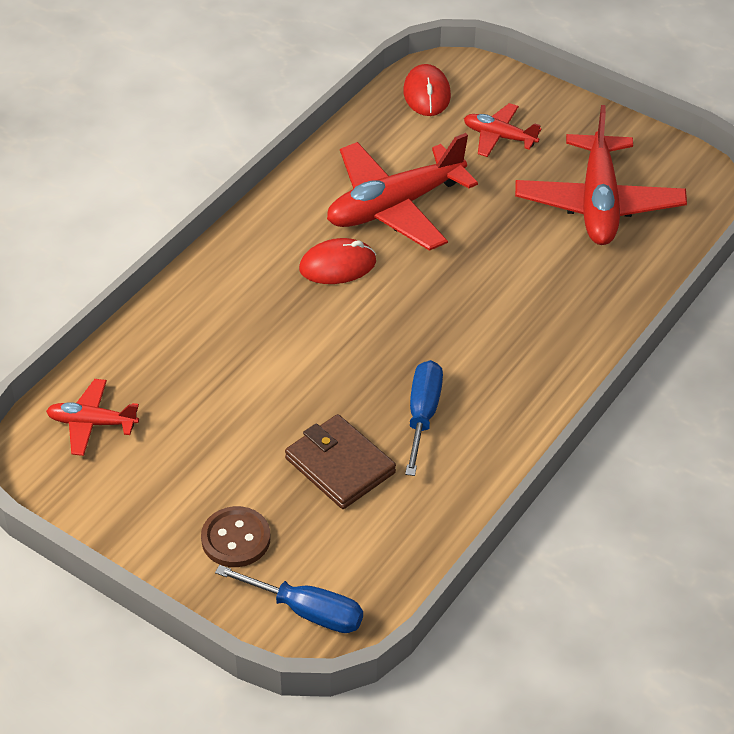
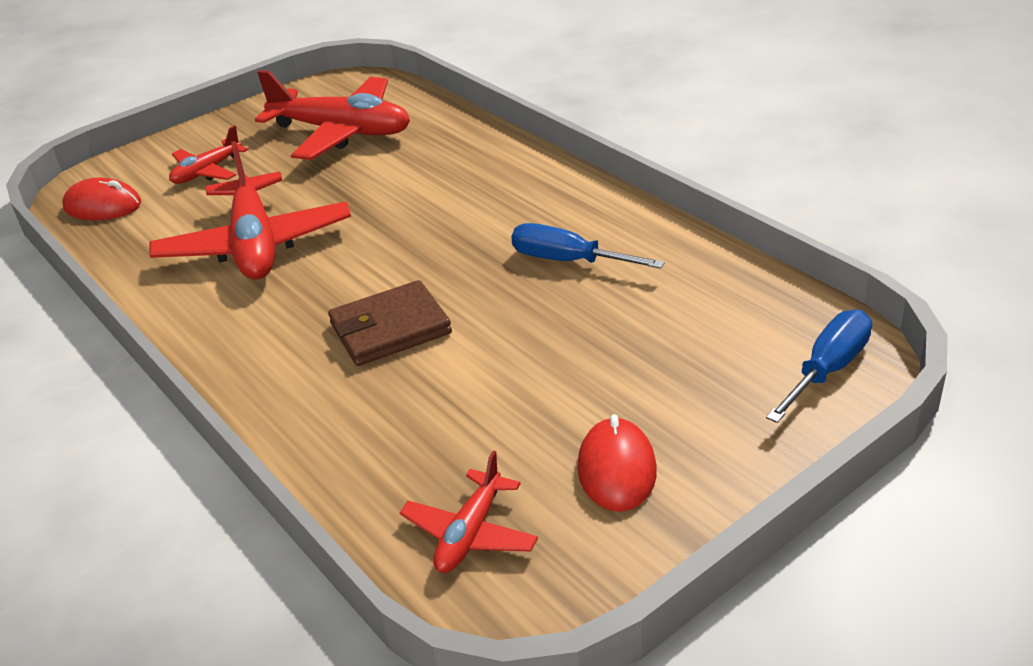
camera: 70 degrees left, 10 degrees down
brown button [201,506,270,567] -> none
brown wallet [285,414,396,509] -> brown wallet moved to [328,280,452,366]
red mouse [299,238,376,284] -> red mouse moved to [577,414,657,512]

